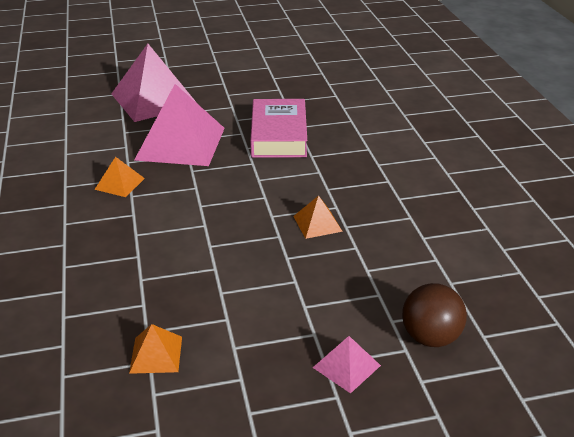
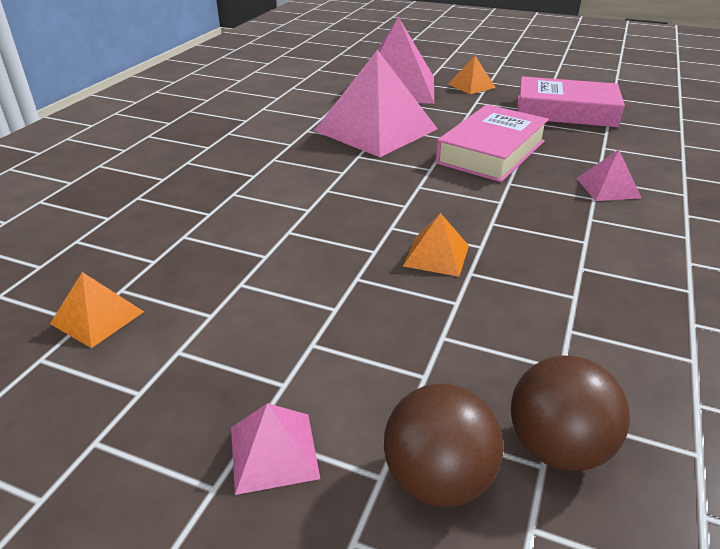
camera: 35 degrees right, 0 degrees up
orange pyramid [94,157,145,197] -> orange pyramid moved to [448,56,496,94]
none -> brown ball [511,355,630,471]
none -> pink book [517,76,625,127]
none -> pink pyramid [576,149,642,201]

